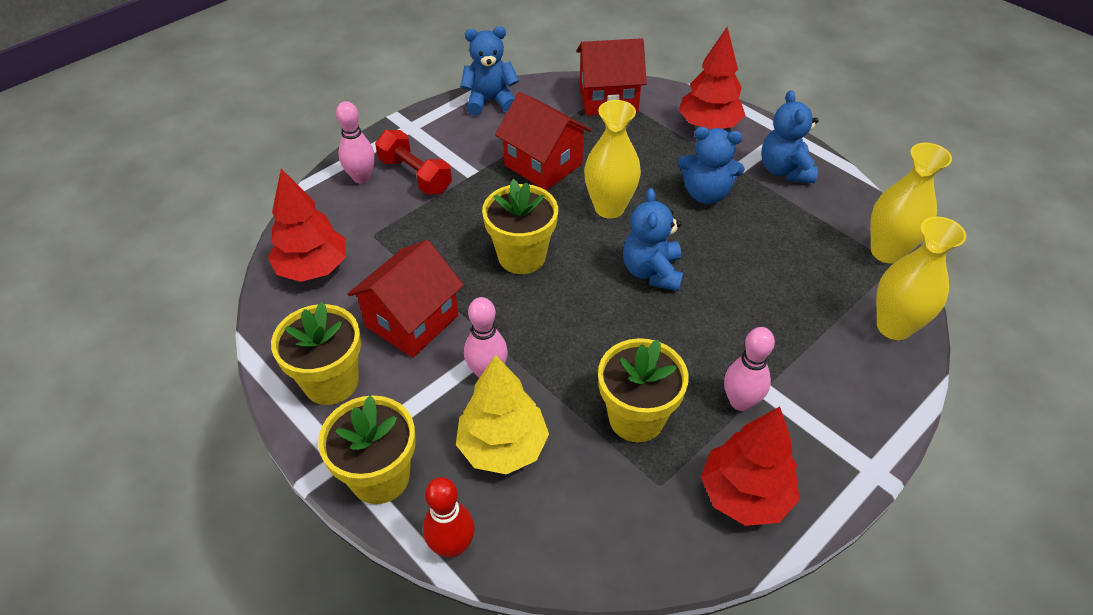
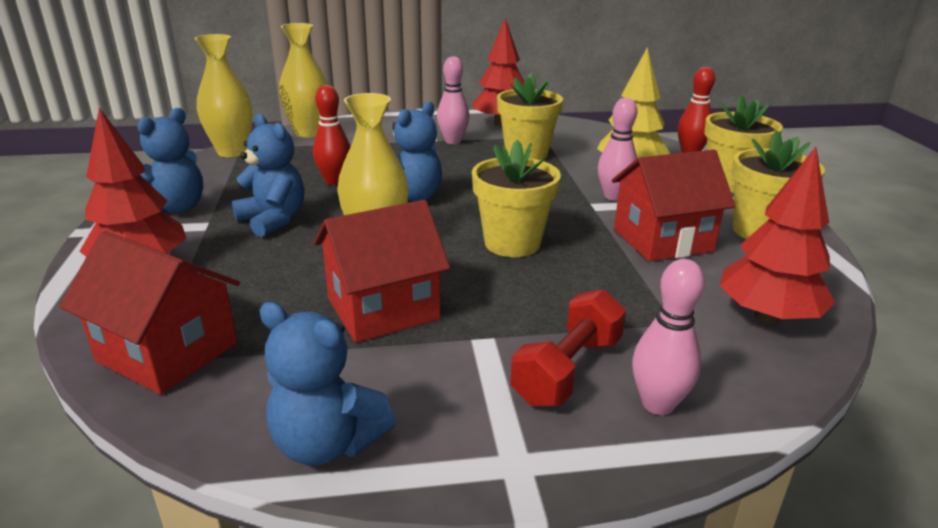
camera: 145 degrees left, 20 degrees down
red dumbbell [375,130,452,195] -> red dumbbell turned 45 degrees clockwise [511,289,626,406]
red house [495,92,591,191] -> red house turned 75 degrees clockwise [314,200,450,343]
none -> red bowling pin [313,85,350,185]

